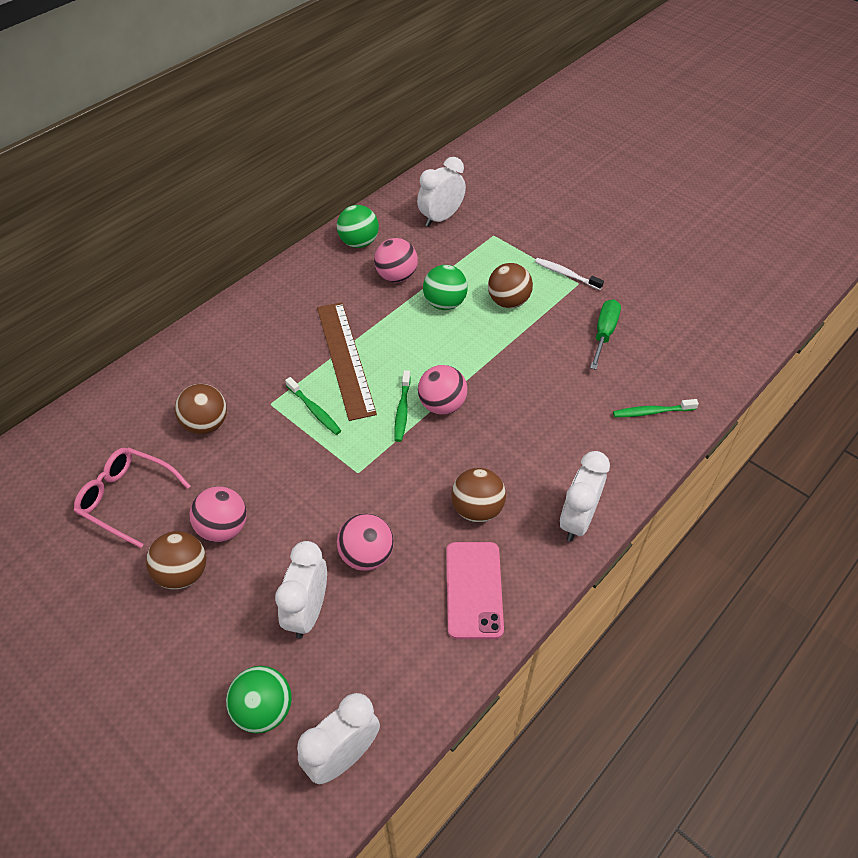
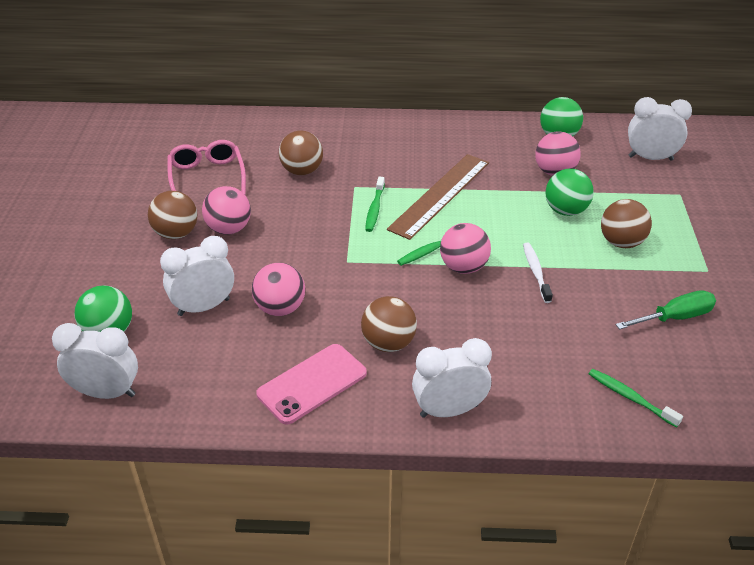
camera: 50 degrees right, 10 degrees down
white toothbrush [535,258,604,290] -> white toothbrush moved to [523,243,553,303]

